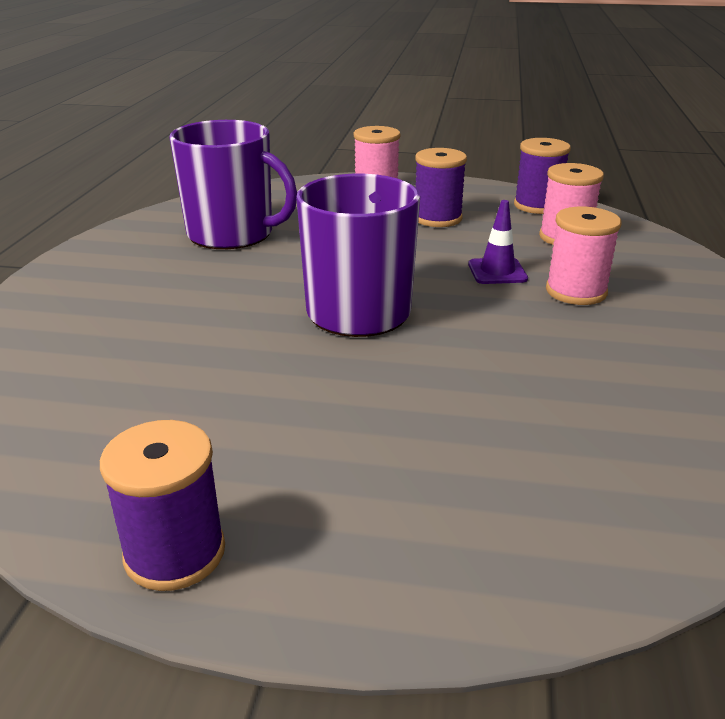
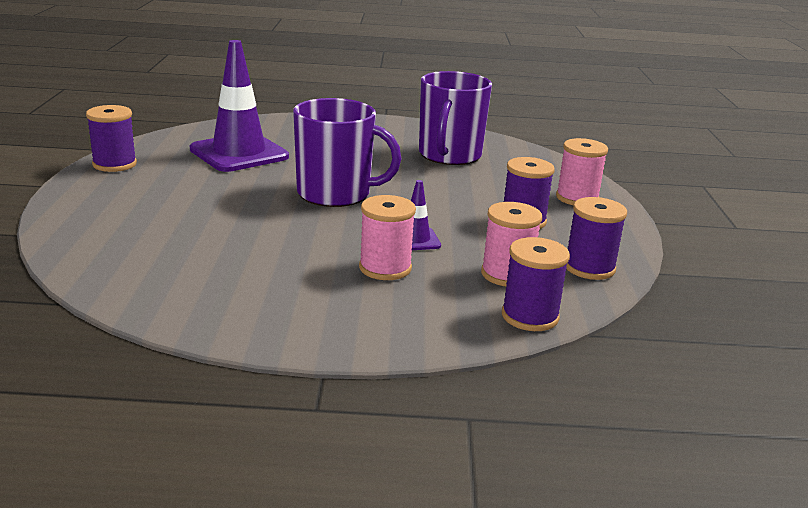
camera: 80 degrees right, 5 degrees down
none -> purple traffic cone [190,40,289,172]
none -> purple spool [502,237,570,331]

